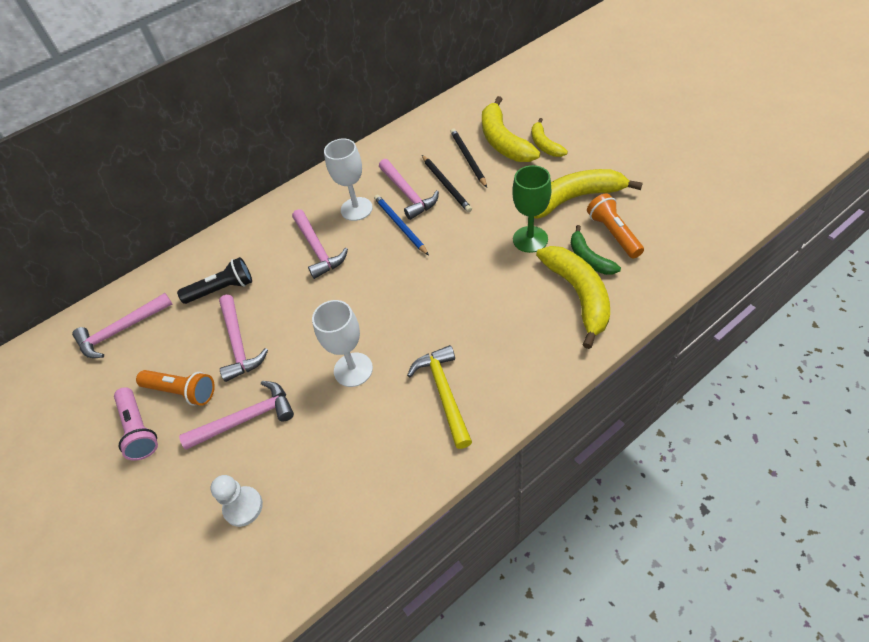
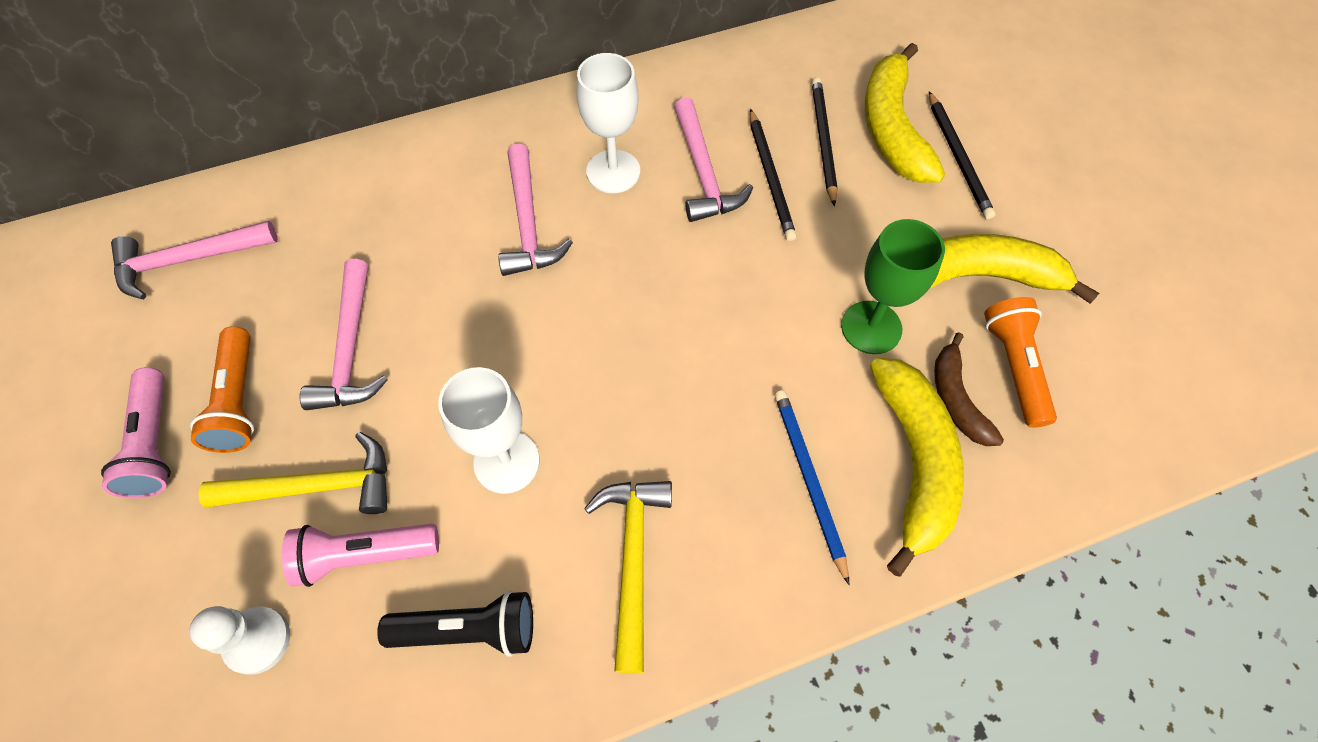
camera: 10 degrees right, 10 degrees up
orange flashlight [136,370,215,406] -> orange flashlight turned 45 degrees clockwise [190,326,254,453]
black flashlight [177,257,252,304] -> black flashlight moved to [377,590,533,657]
pink hammer [179,381,294,450] -> yellow hammer [198,432,387,514]
blue pencil [374,195,429,255] -> blue pencil moved to [774,390,849,585]
yellow banana [532,118,568,157] -> black pencil [929,91,996,219]
green banana [571,225,621,275] -> brown banana [934,332,1004,446]
none -> pink flashlight [282,524,439,587]

